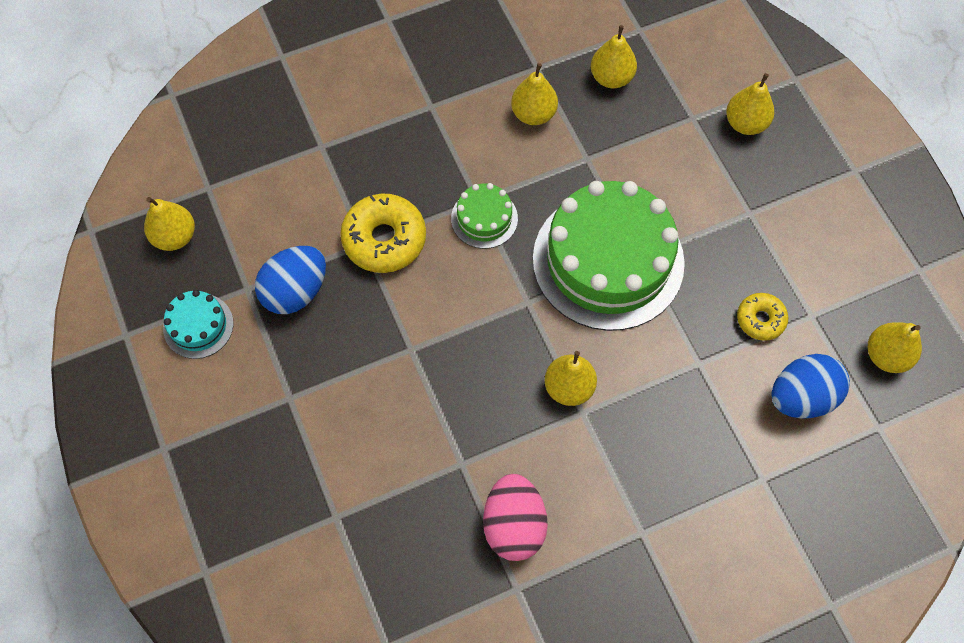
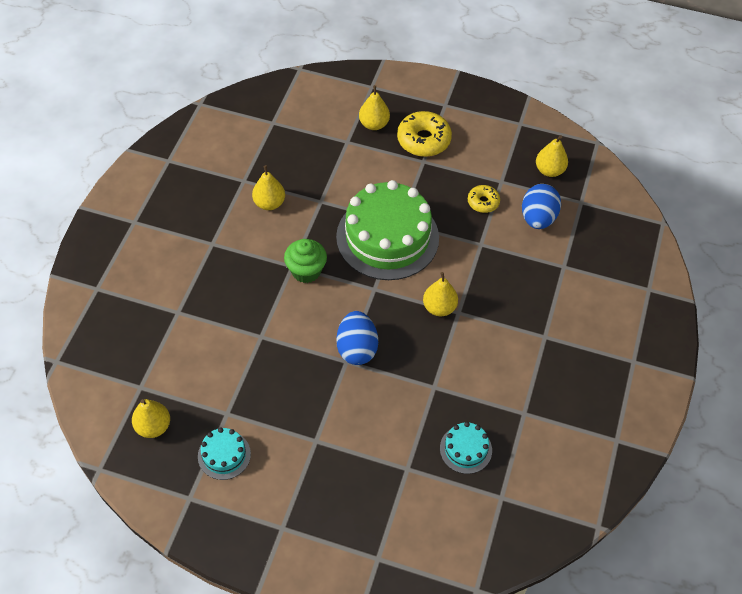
camera: 50 degrees left, 10 degrees down
blue egg [255,246,326,314] -> blue egg moved to [336,311,378,365]
yellow donut [340,194,426,273] -> yellow donut moved to [397,111,452,157]
green cake [451,183,518,249] -> green cupcake [284,239,327,283]
pink egg [483,474,548,561] -> none
yellow pear [591,25,637,88] -> none
none -> turquoise cake [440,422,492,474]

